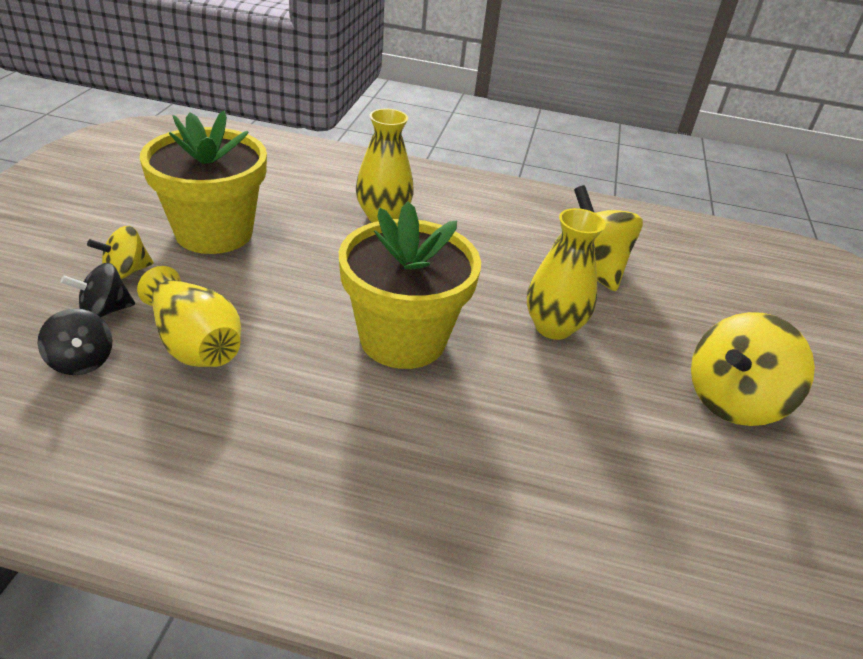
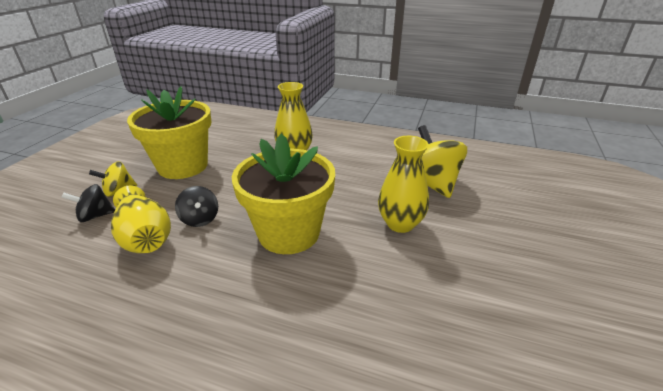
camera: 10 degrees right, 5 degrees down
black spinning top [38,308,112,375] -> black spinning top moved to [175,186,218,227]
yellow spinning top [691,312,815,426] -> none

